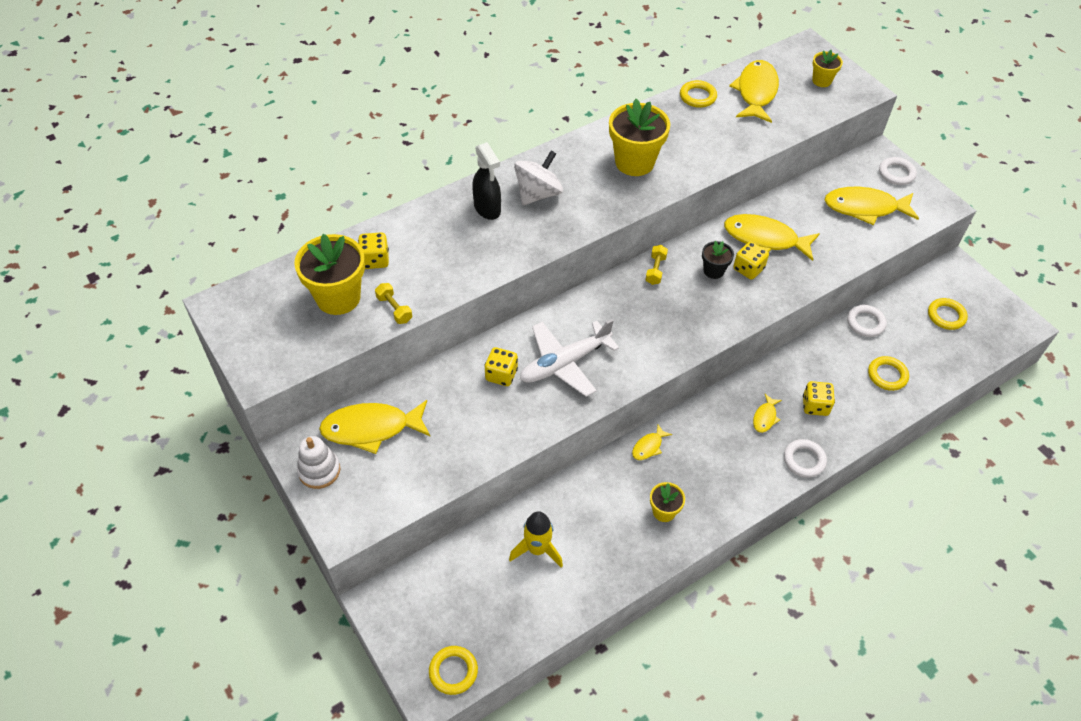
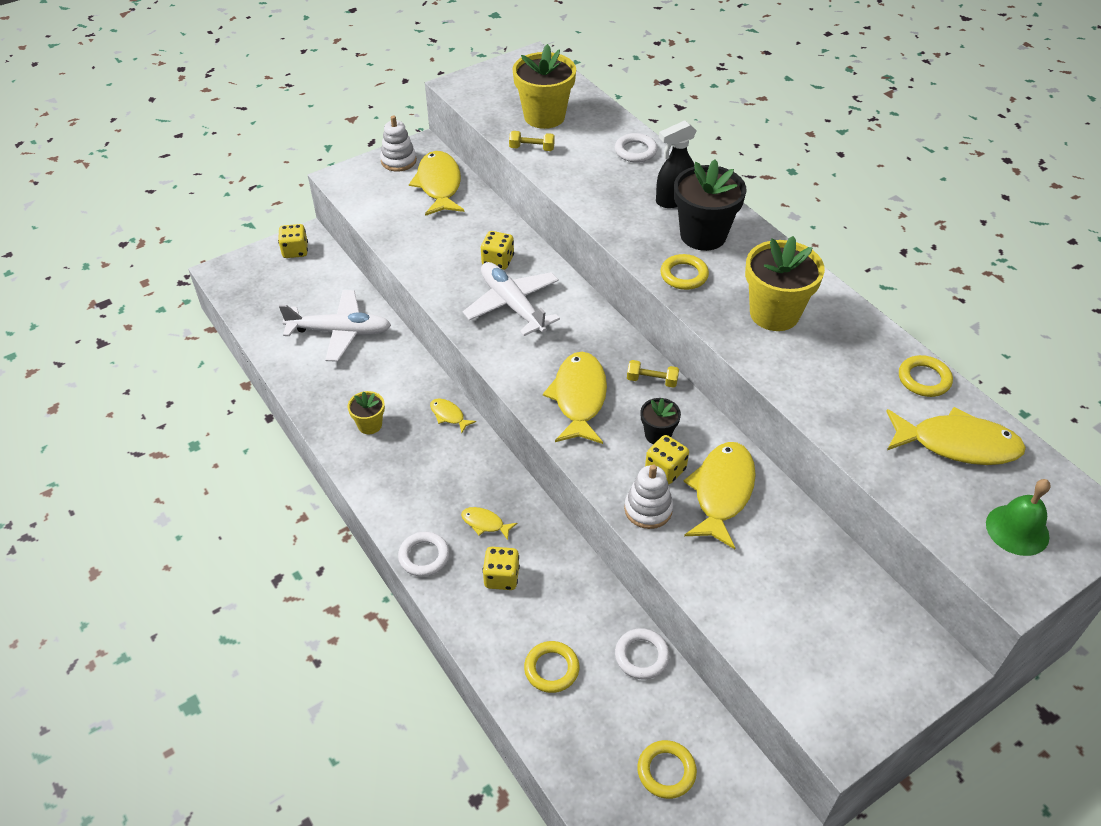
camera: 90 degrees right, 5 degrees down
yellow dice [358,232,389,269] -> yellow dice moved to [278,224,308,258]
yellow dumbbell [375,283,412,324] -> yellow dumbbell turned 45 degrees clockwise [509,131,555,151]
yellow ring [429,646,478,695] -> yellow ring moved to [660,254,709,290]
yellow rocket [509,511,563,568] -> white plane [279,290,391,362]
white spinning top [514,150,563,205] -> black flower pot [674,159,746,251]
yellow flower pot [812,50,843,87] -> green bell [986,479,1051,556]
yellow fish [825,187,919,225] -> yellow fish moved to [543,352,607,444]
white ring [879,157,917,185] -> white ring moved to [615,133,658,163]
none -> white stacking toy [624,465,673,529]

